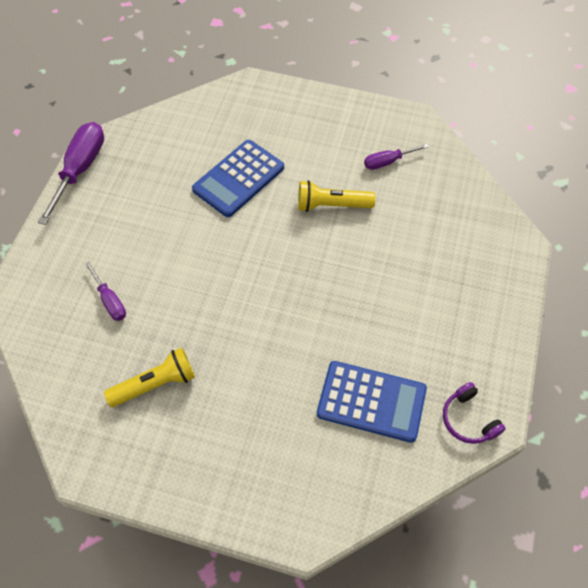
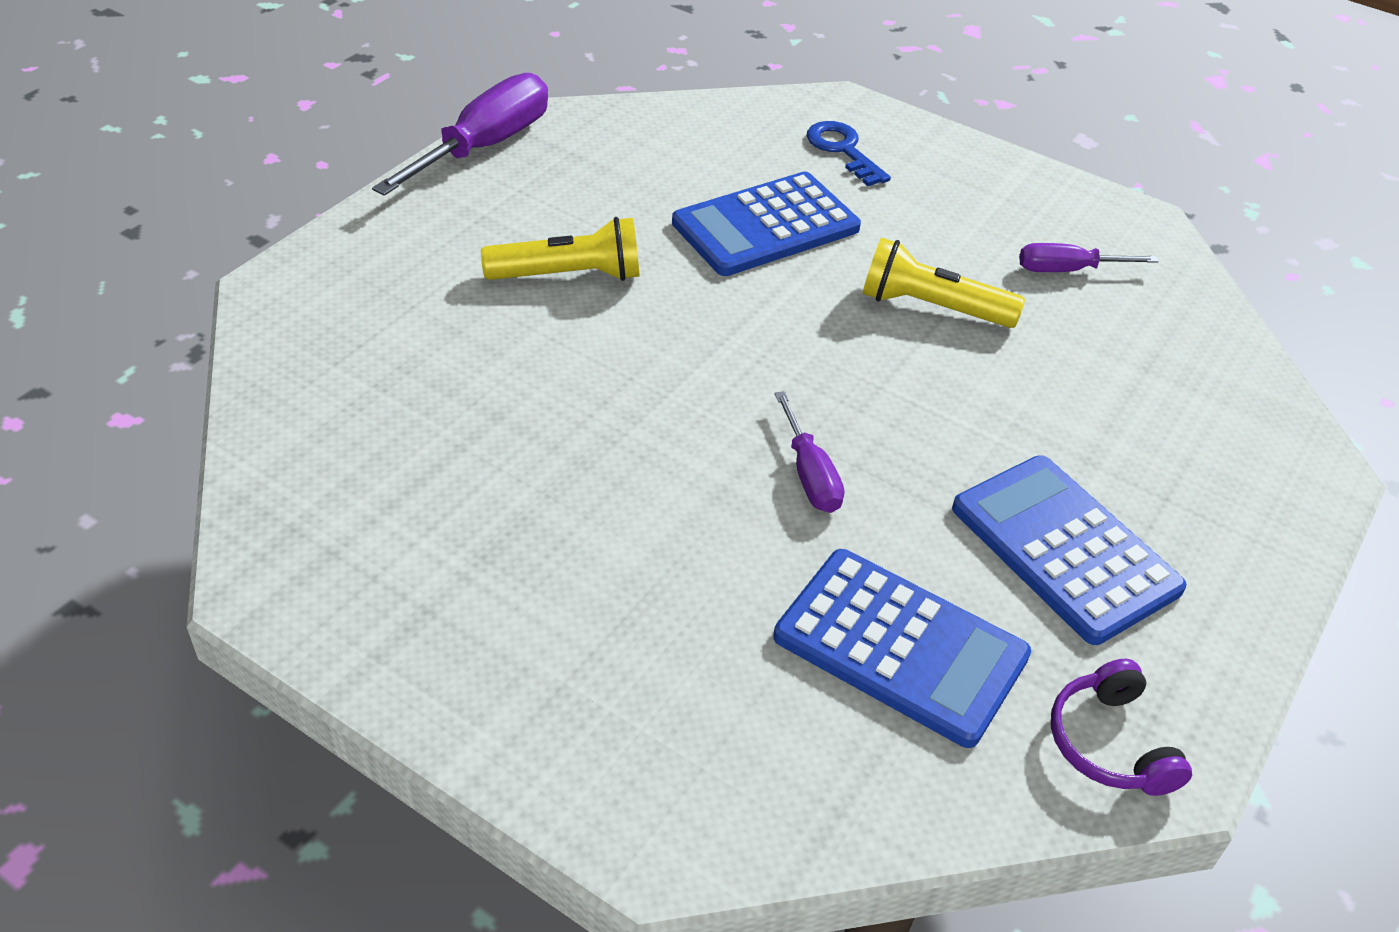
camera: 15 degrees right, 15 degrees down
purple screwdriver [85,262,126,321] -> purple screwdriver moved to [775,391,844,513]
yellow flashlight [104,347,195,407] -> yellow flashlight moved to [481,217,640,281]
none -> blue key [807,121,891,186]
none -> blue calculator [952,455,1187,645]

